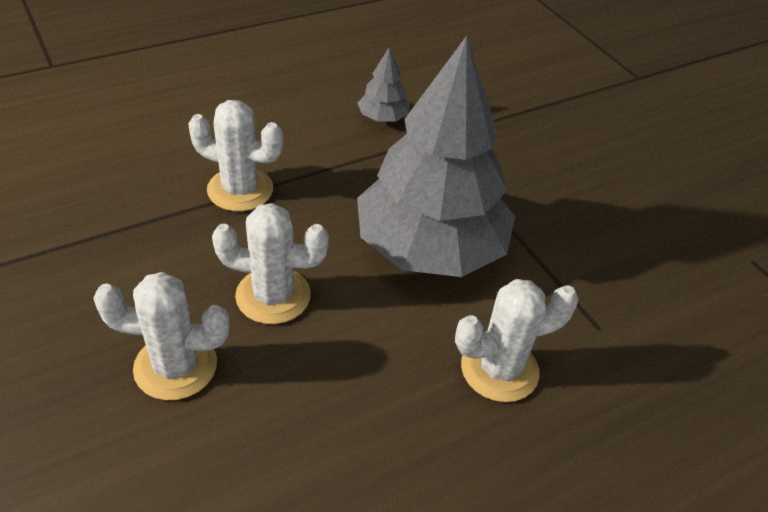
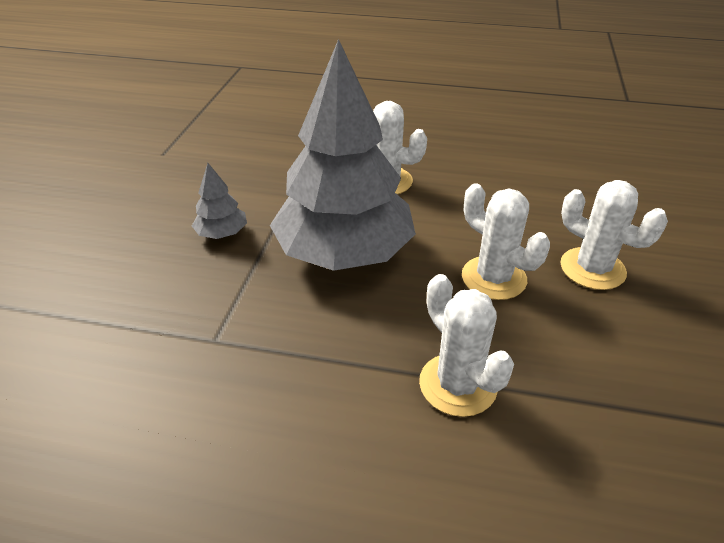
camera: 135 degrees left, 5 degrees down
grey tree [358,47,410,122] -> grey tree moved to [192,163,247,239]

